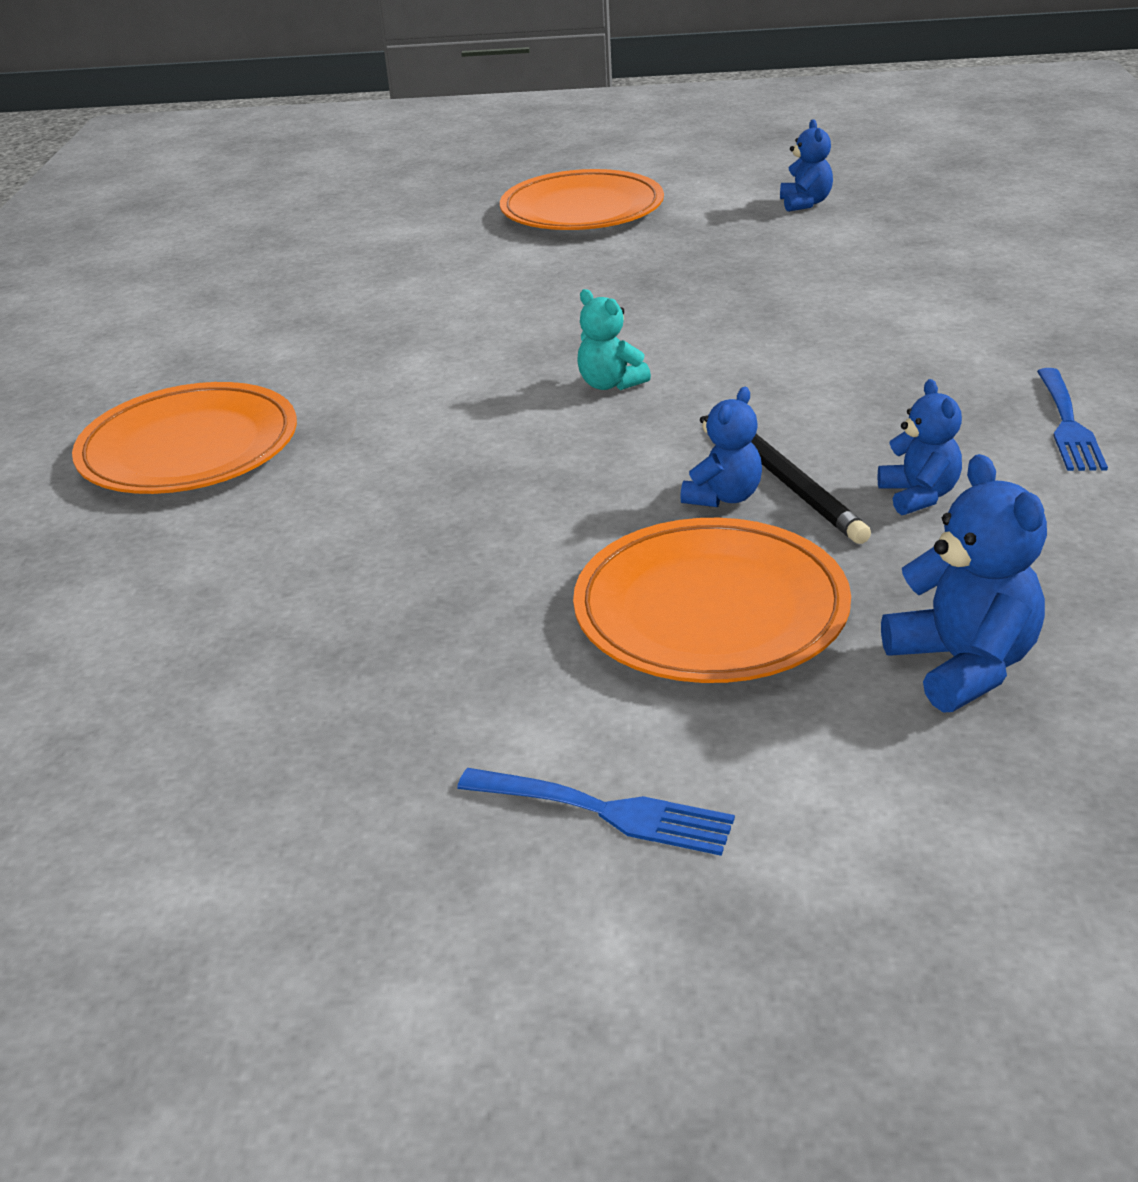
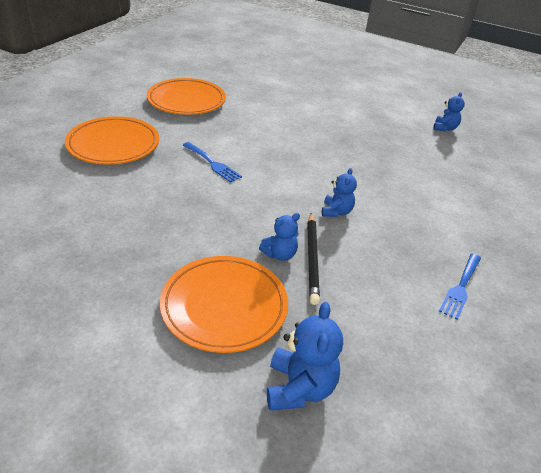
camera: 20 degrees right, 5 degrees up
blue fork [457,768,735,856] -> blue fork moved to [183,142,242,183]
orange plate [500,169,664,230] -> orange plate moved to [147,78,226,115]
turquoise teddy bear [577,289,651,390] -> none
blue teddy bear [878,379,962,515] -> blue teddy bear moved to [322,168,357,217]

